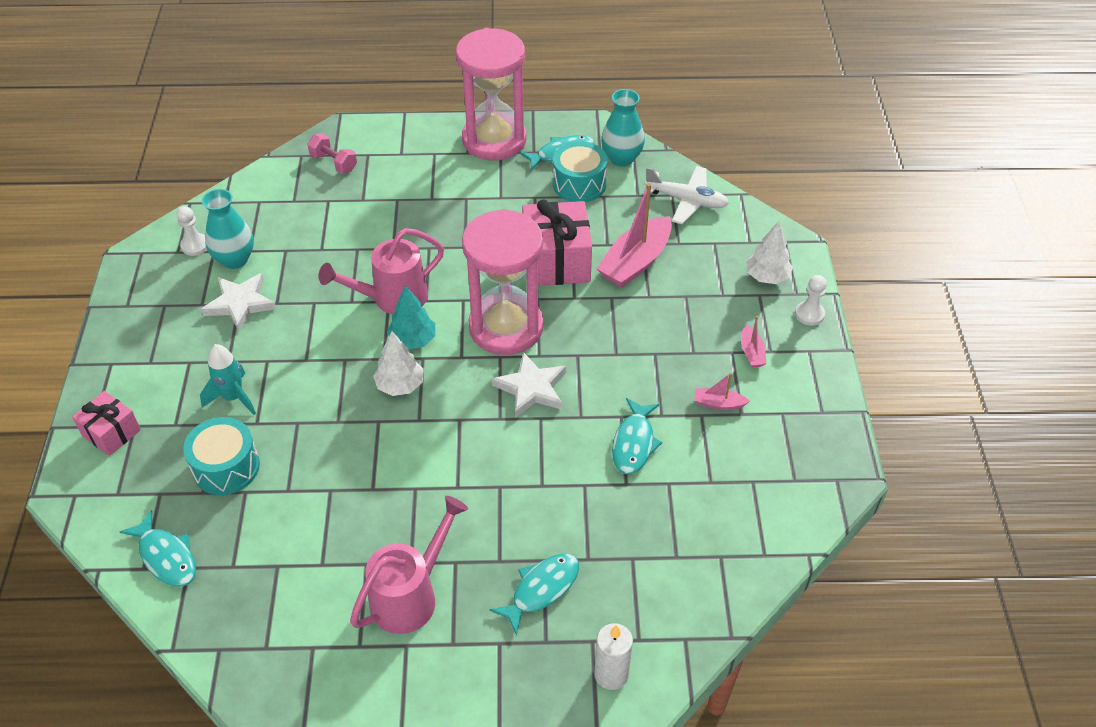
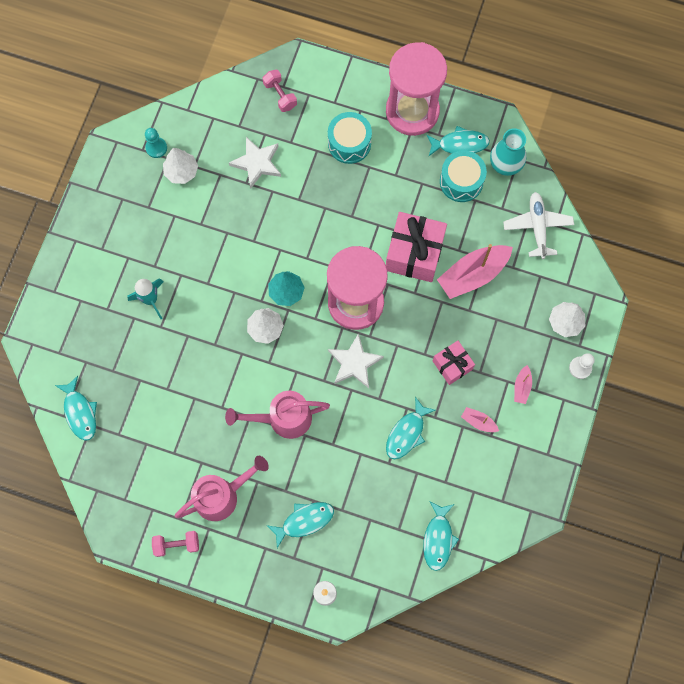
camera: 20 degrees right, 25 degrees up
pink gift [72,391,141,456] -> pink gift moved to [433,341,475,385]
white pawn [176,206,207,256] -> turquoise pawn [145,128,167,158]
turquoise drum [183,417,260,495] -> turquoise drum moved to [328,112,372,164]
white star [201,273,276,332] -> white star moved to [229,137,281,189]
turquoise vase [202,189,254,269] -> white tree [163,148,198,184]
pink watering can [319,228,444,314] -> pink watering can moved to [225,391,330,439]
white plane [643,166,729,224] -> white plane turned 135 degrees counterclockwise [503,192,574,259]
none -> pink dumbbell [152,531,199,557]
none -> turquoise fish [423,501,459,571]

